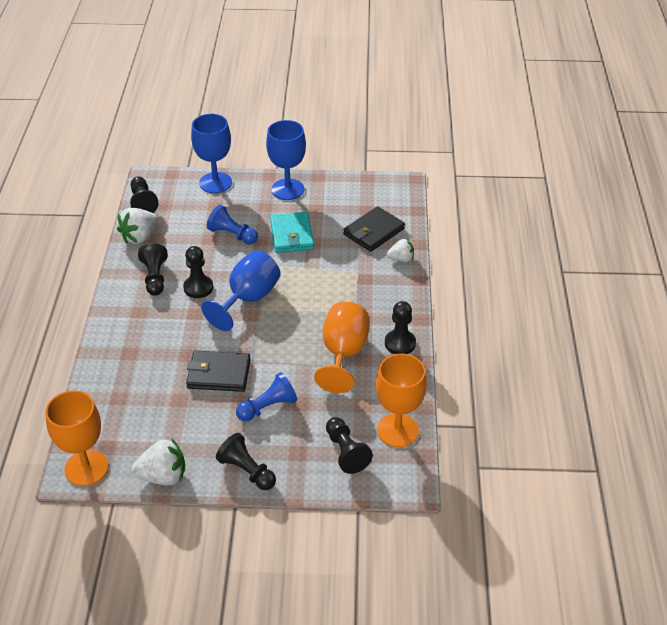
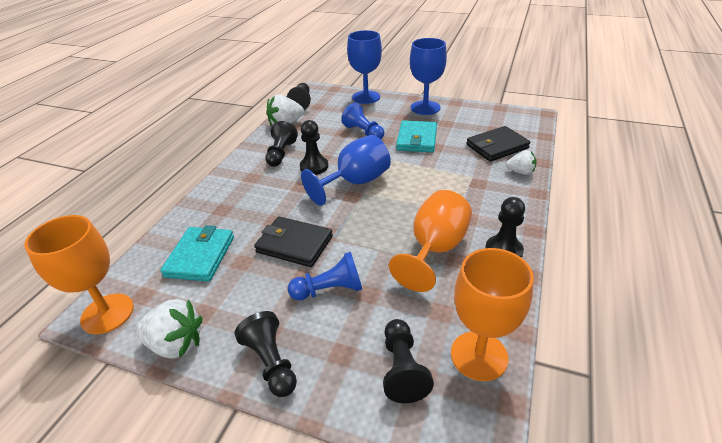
camera: 20 degrees right, 5 degrees down
none -> turquoise wallet [160,225,234,282]

